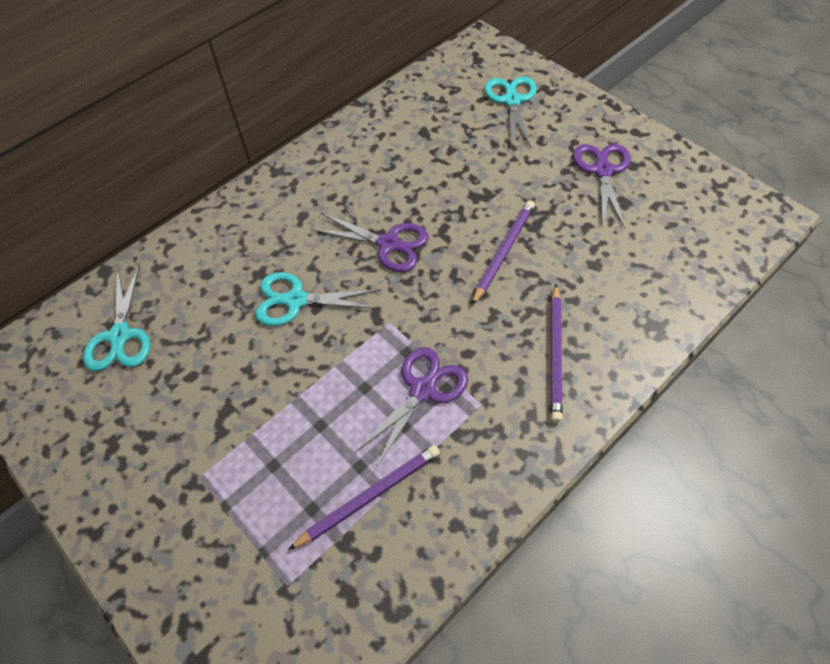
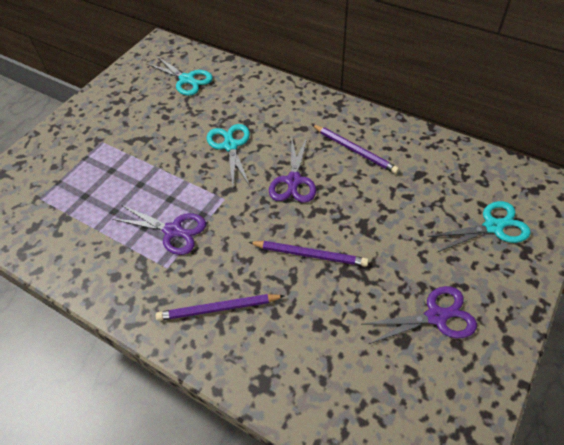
camera: 75 degrees right, 5 degrees down
turquoise scissors [83,264,150,371] -> turquoise scissors turned 120 degrees counterclockwise [147,56,213,96]
purple pencil [288,445,440,550] -> purple pencil moved to [312,125,399,174]

